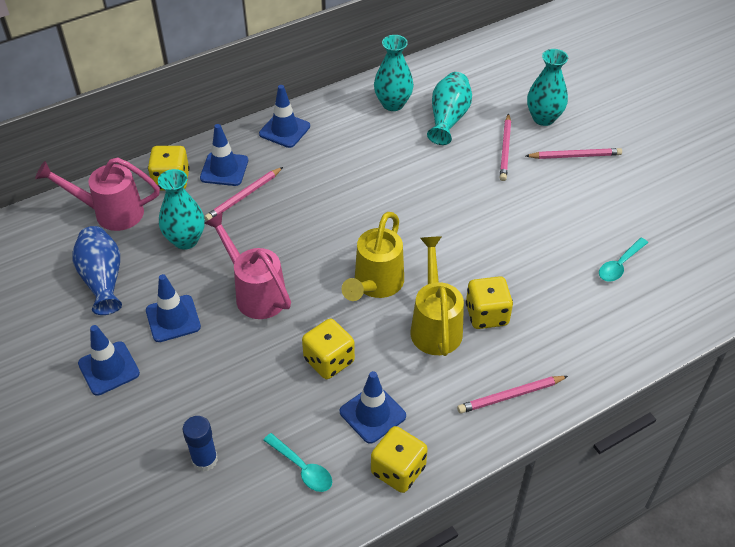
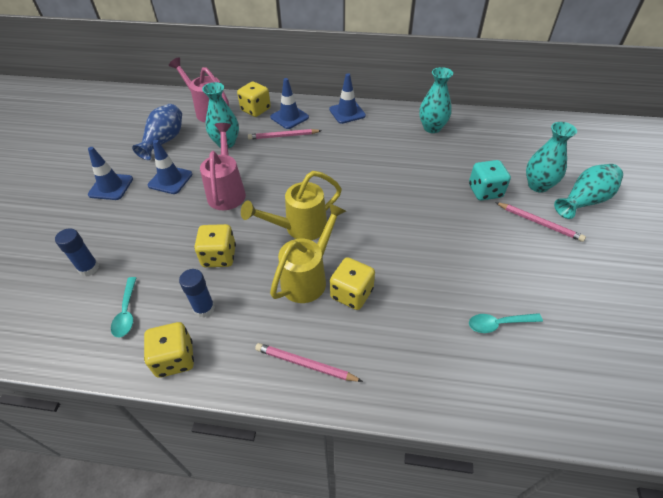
camera: 40 degrees right, 0 degrees up
blue traffic cone [340,371,406,444] -> blue glue stick [179,269,215,318]
turquoise vase [427,72,472,145] -> turquoise vase moved to [554,164,623,219]
pink pencil [500,113,511,181] -> turquoise dice [469,160,511,200]

